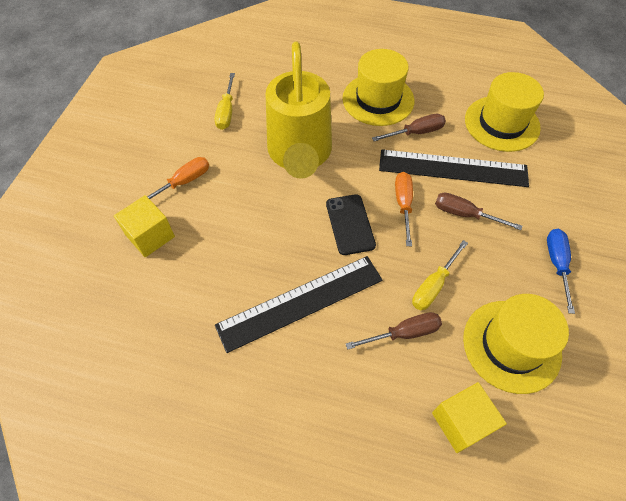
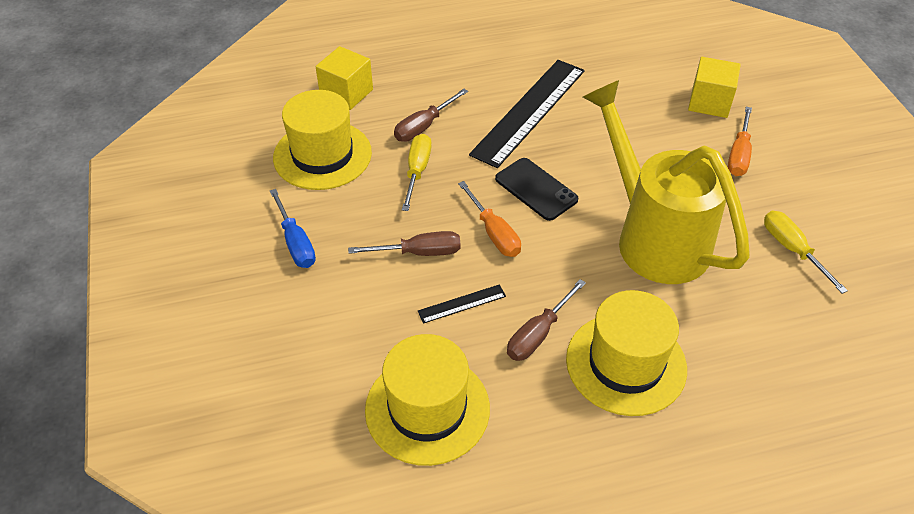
camera: 150 degrees right, 10 degrees down
black ruler [379,149,529,187] -> black ruler [418,284,506,324], size x0.42

